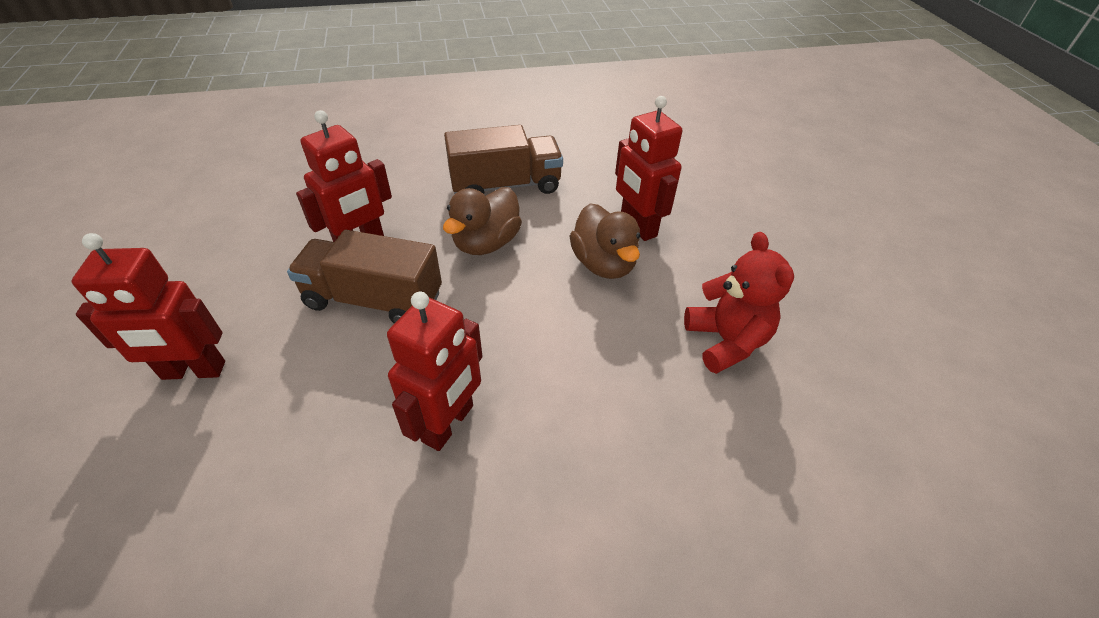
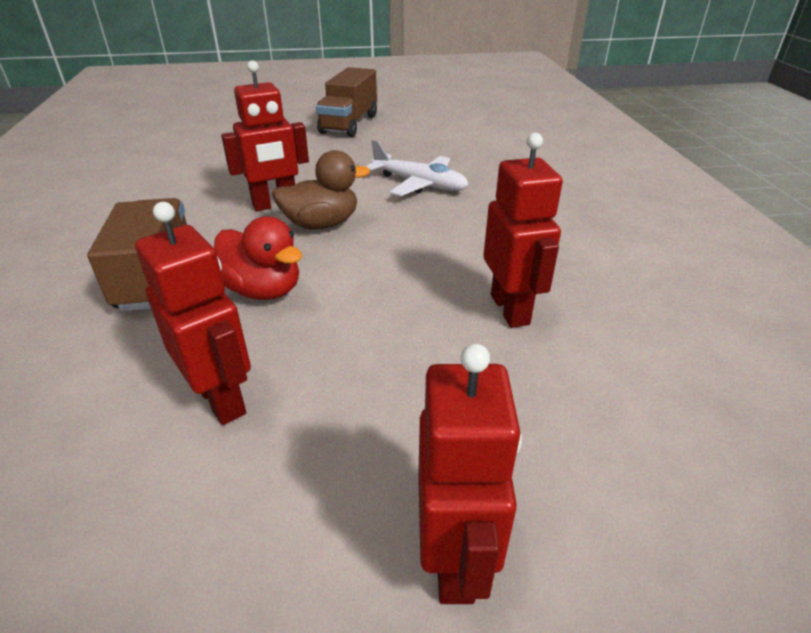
camera: 85 degrees left, 10 degrees down
brown truck [287,230,442,324] -> brown truck moved to [316,67,377,137]
red robot [387,292,483,451] -> red robot turned 45 degrees clockwise [483,133,563,328]
brown duck [443,187,522,255] -> red duck [214,216,302,300]
red teddy bear [684,232,794,374] -> white plane [366,140,469,196]

